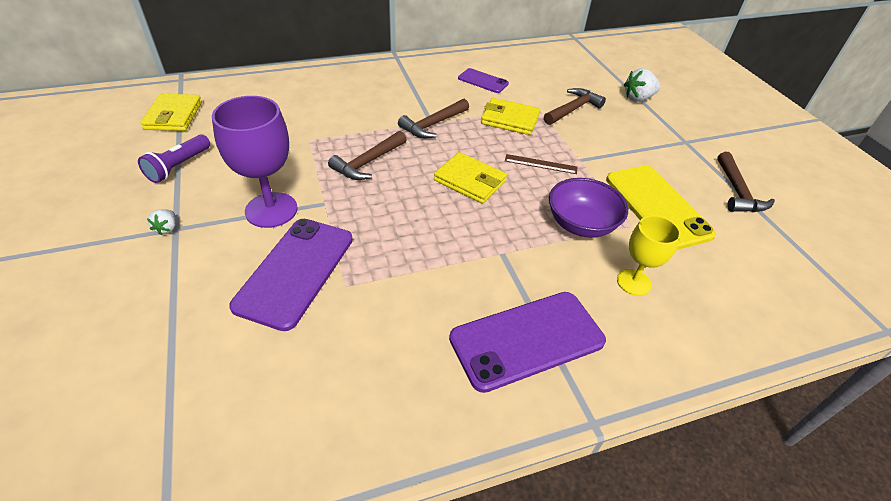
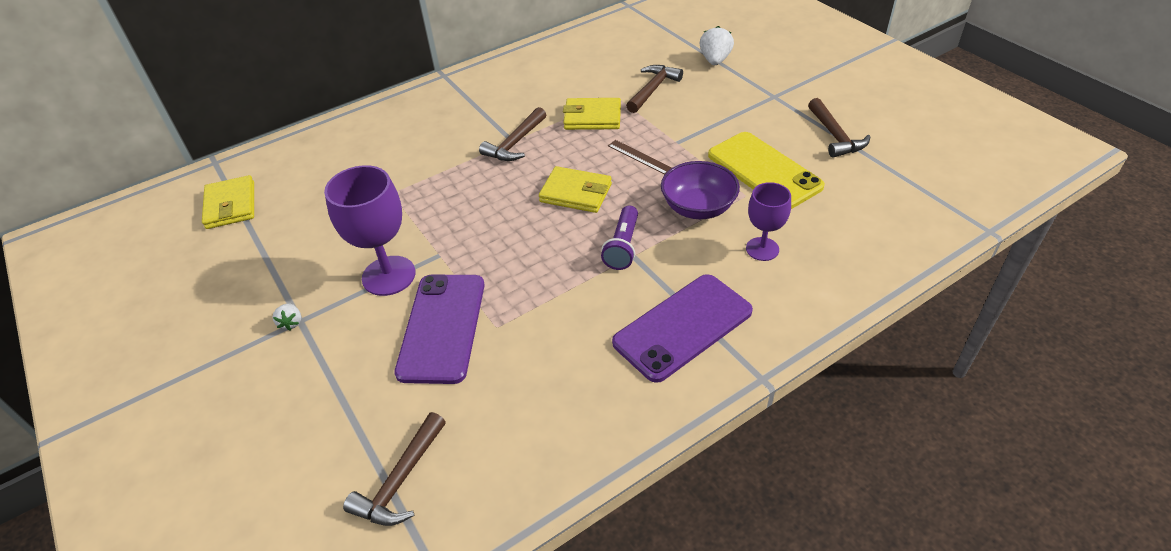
camera: 10 degrees left, 0 degrees up
purple flashlight [138,134,210,183] -> purple flashlight moved to [601,206,638,270]
brown hammer [328,131,407,180] -> brown hammer moved to [343,412,446,526]
purple phone [458,68,509,93] -> none
brown ruler [505,154,577,174] -> brown ruler turned 45 degrees clockwise [608,140,672,175]
yellow goblet [617,215,681,296] -> purple goblet [746,182,791,261]
white strawberry [624,68,660,102] -> white strawberry turned 135 degrees clockwise [699,26,734,65]

